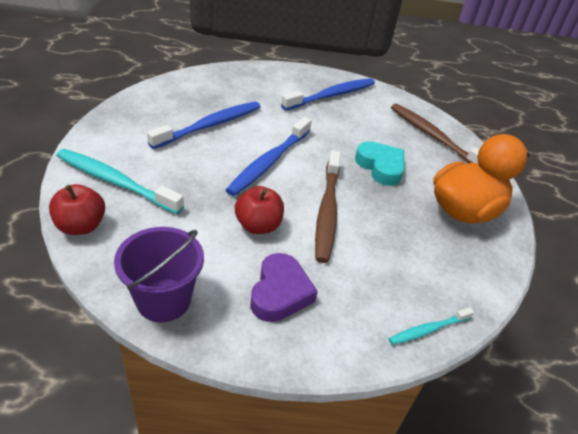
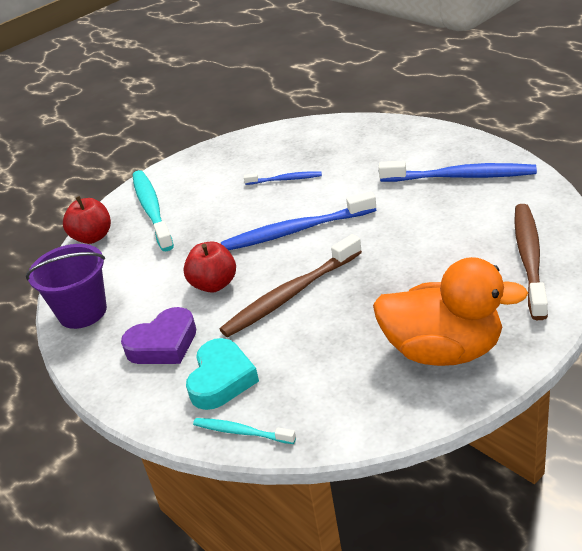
camera: 55 degrees right, 5 degrees down
blue toothbrush [147,101,260,149] -> blue toothbrush [244,171,322,185], size x0.53
turquoise heart [355,141,405,186] -> turquoise heart moved to [186,338,259,410]

